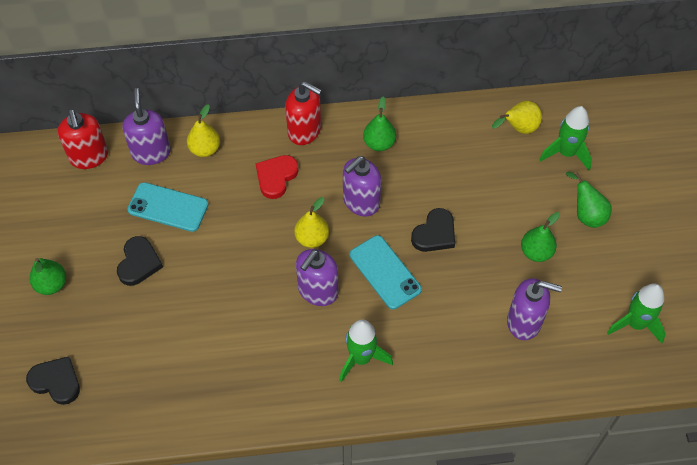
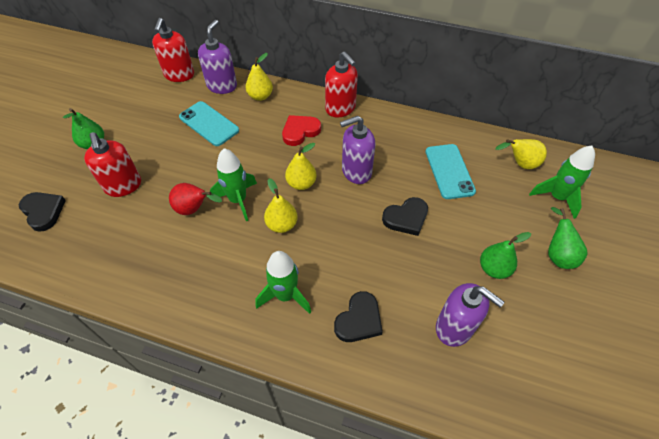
camera: 25 degrees right, 5 degrees down
black heart [117,236,163,286] -> black heart moved to [334,291,383,342]
purple soap dispenser [296,249,338,306] -> yellow pear [264,178,298,233]
turquoise phone [350,235,422,309] -> turquoise phone moved to [425,144,476,199]
green pear [363,97,396,151] -> none
green rocket [607,283,666,344] -> green rocket moved to [210,148,257,221]
none -> red soap dispenser [84,132,141,197]
none -> red pear [169,183,222,215]

